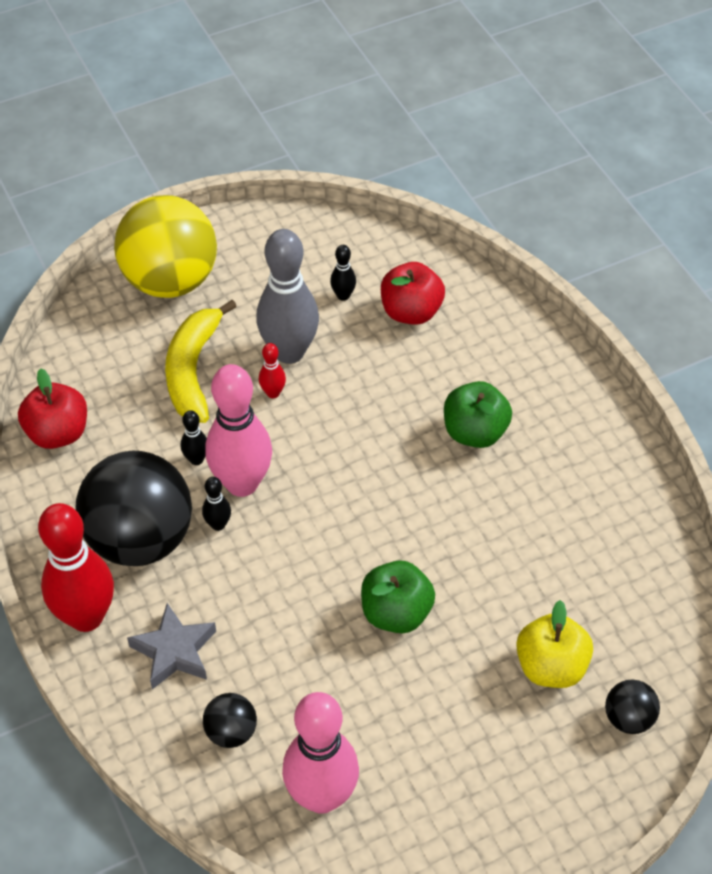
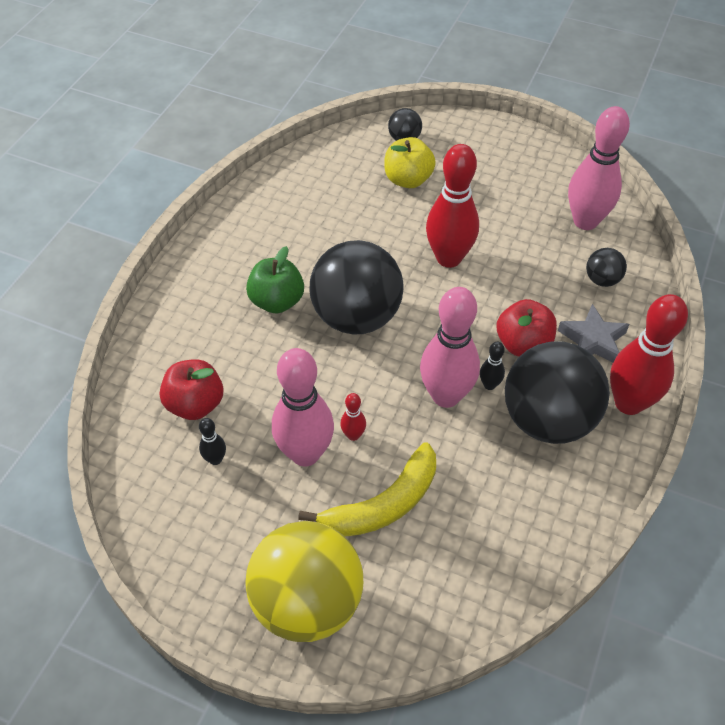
camera: 130 degrees left, 0 degrees up
red apple [18,368,87,449] -> red apple moved to [496,299,557,356]
black bowling pin [181,410,207,465] -> none
grey bowling pin [256,229,319,364] -> pink bowling pin [272,348,334,467]
green apple [361,560,435,633] -> red bowling pin [426,144,479,268]
none -> black ball [310,240,404,335]

